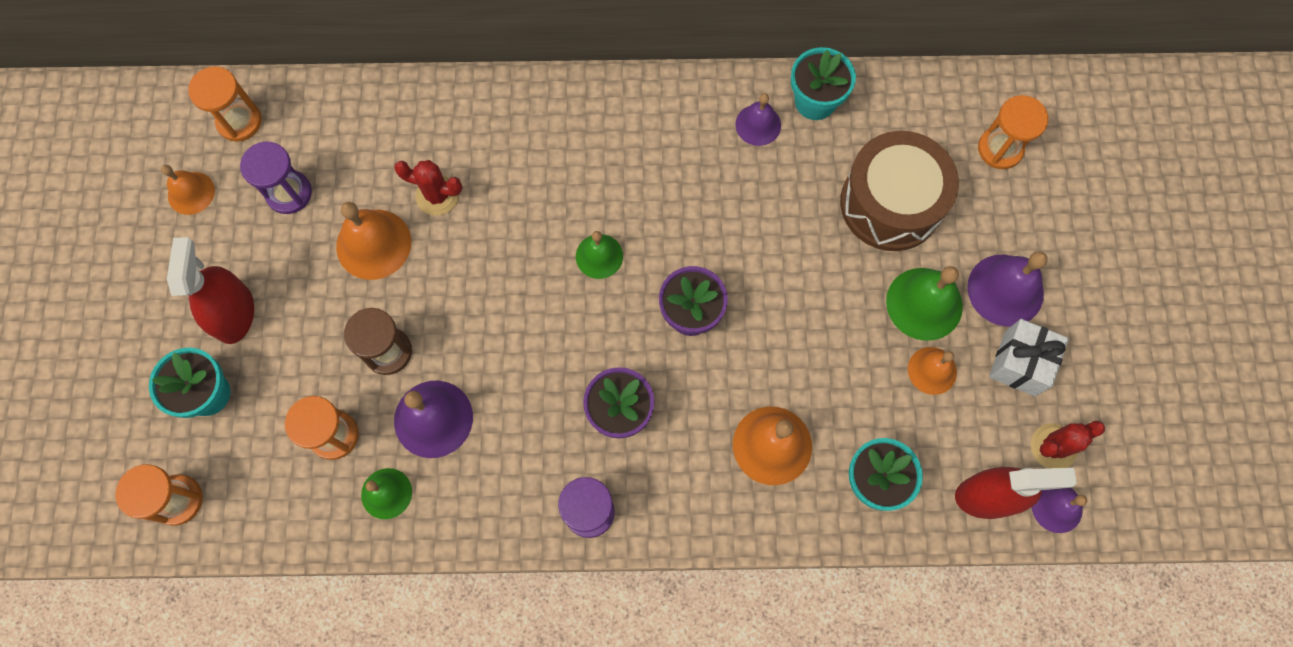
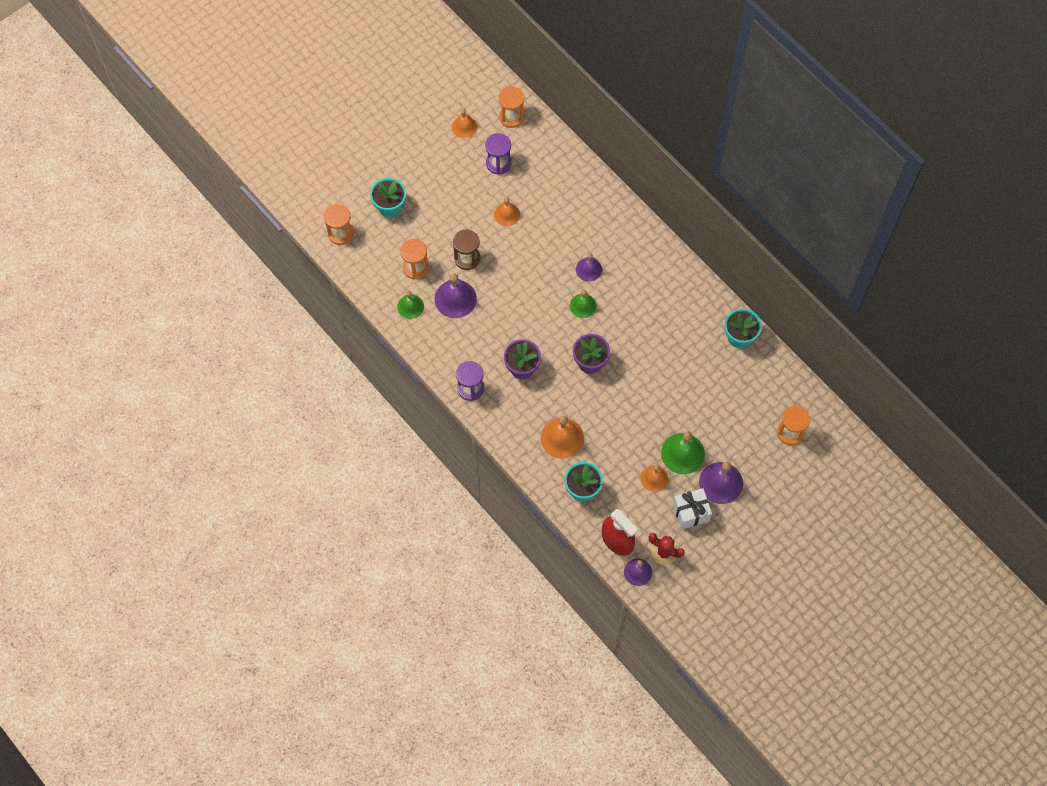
camera: 50 degrees right, 5 degrees down
red spray bottle [167,237,254,344] -> none
orange bell [336,202,411,280] -> orange bell [494,197,520,226], size x0.63
red cactus [394,160,462,216] -> none
purple bell [735,93,781,146] -> purple bell moved to [576,253,602,282]
brown drum [840,131,959,251] -> none

